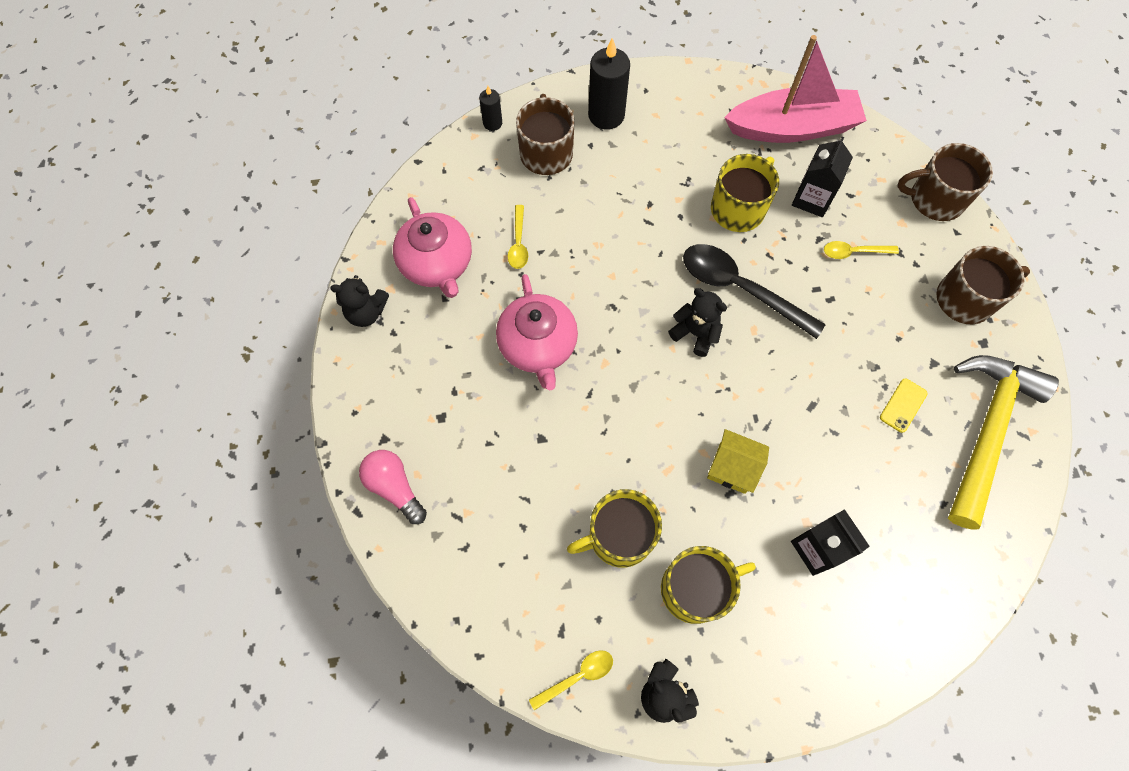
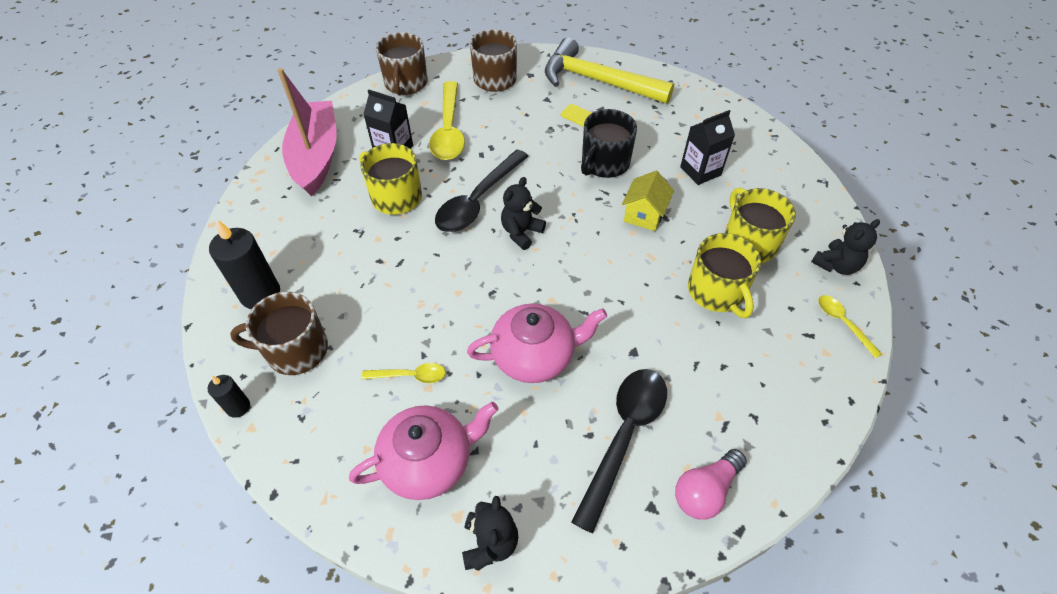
camera: 90 degrees left, 15 degrees down
yellow spoon [824,241,899,259] -> yellow spoon [429,81,465,160], size x2.01
none -> black spoon [571,369,667,533]
none -> black mug [581,109,637,178]

